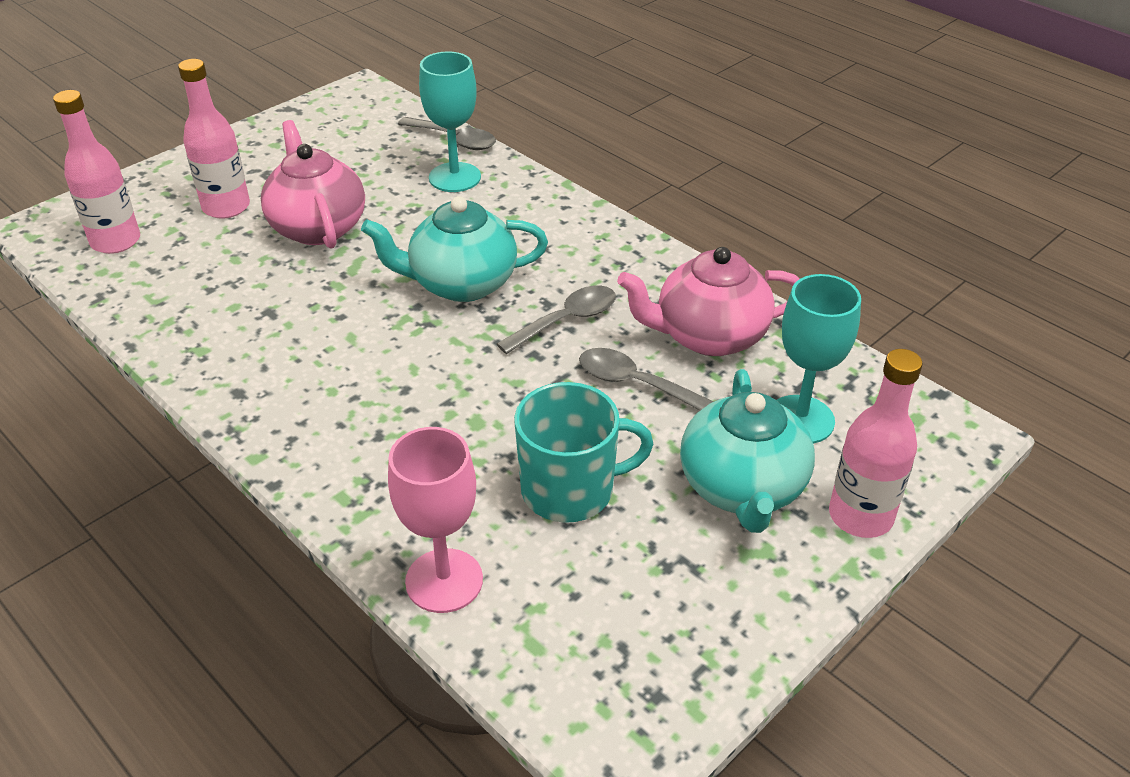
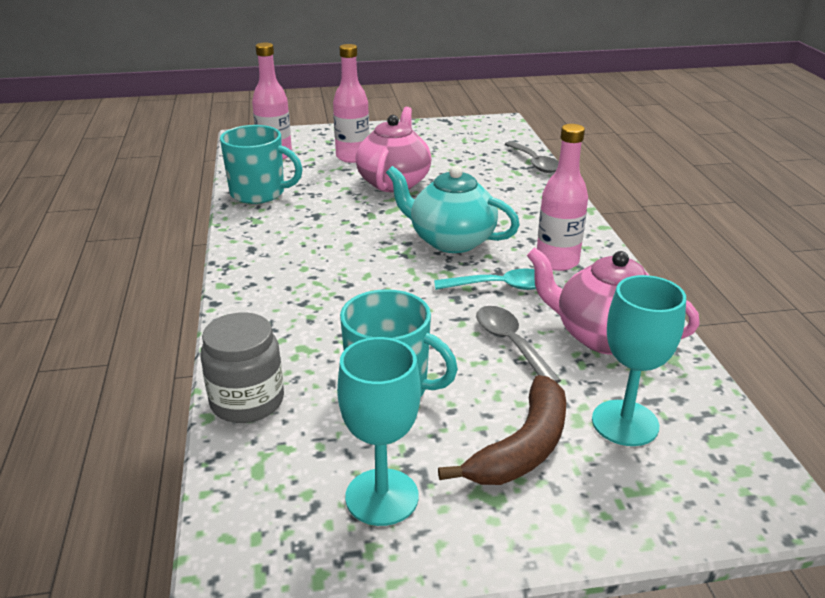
camera: 35 degrees right, 10 degrees down
pink goblet [388,427,483,613] -> grey jar [200,312,284,423]
turquoise goblet [419,52,481,192] -> turquoise goblet moved to [337,337,421,526]
grey spoon [497,285,616,354] -> turquoise spoon [434,268,536,290]
turquoise teapot [680,369,815,533] -> brown banana [438,375,566,485]
pink bottle [829,349,923,538] -> pink bottle moved to [537,124,588,271]
none -> turquoise mug [220,125,303,204]

